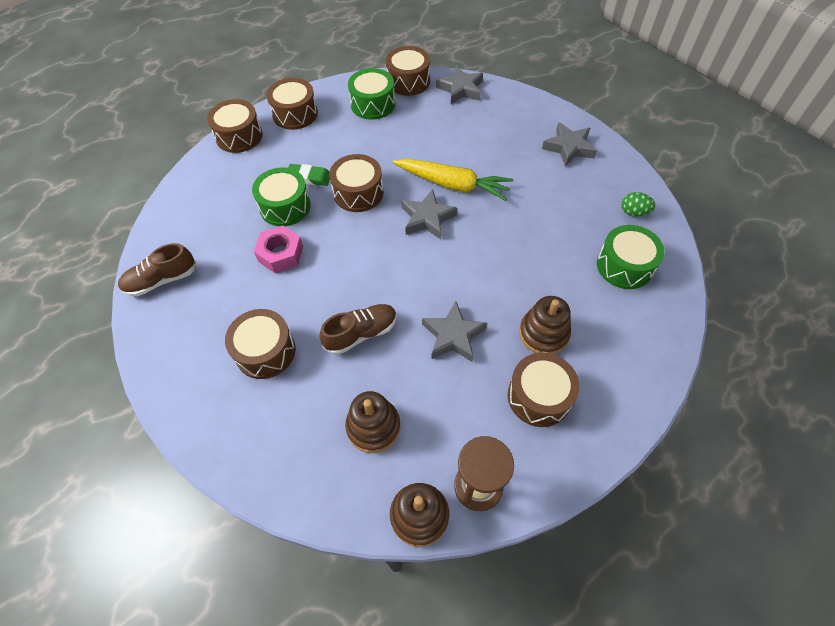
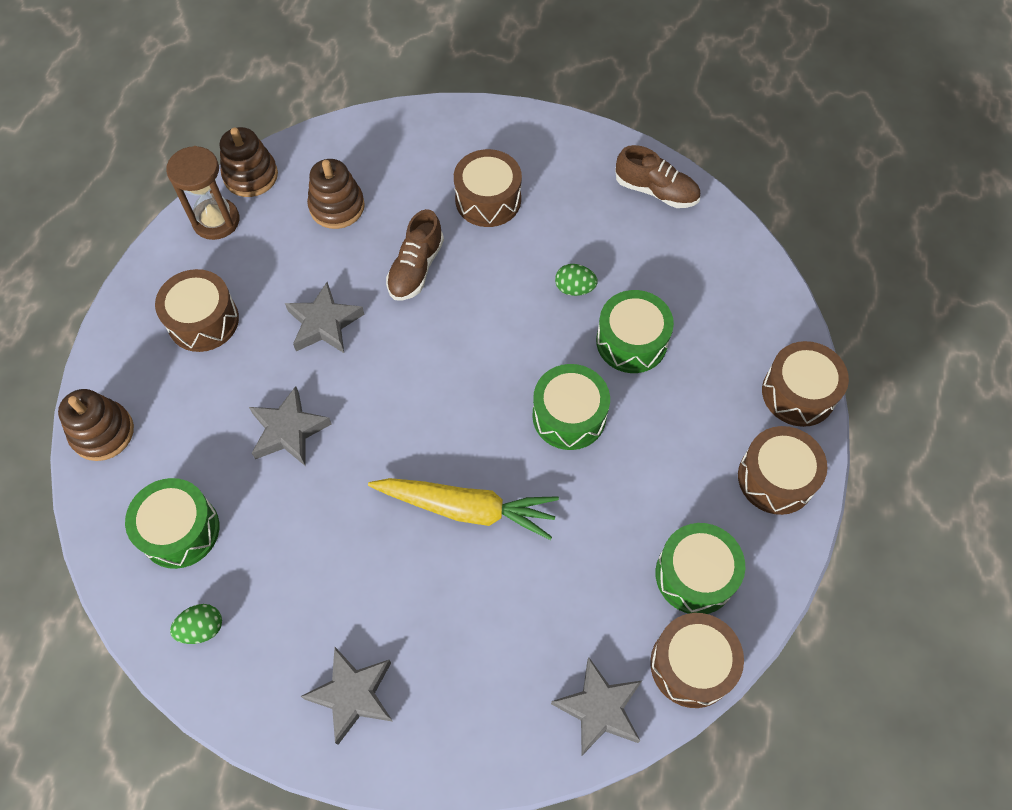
camera: 140 degrees right, 5 degrees up
brown shoe [118,243,196,296] -> brown shoe turned 90 degrees clockwise [615,145,700,208]
pink nut [254,226,303,273] -> green egg [555,264,598,296]
green eraser [288,164,330,186] -> none
brown drum [329,154,383,212] -> green drum [532,364,610,450]
yellow carrot [393,159,513,201] -> yellow carrot turned 150 degrees counterclockwise [368,478,559,540]
grey star [401,189,458,239] -> grey star moved to [249,386,331,465]
brown stacking toy [519,296,571,354] -> brown stacking toy moved to [58,389,134,461]

